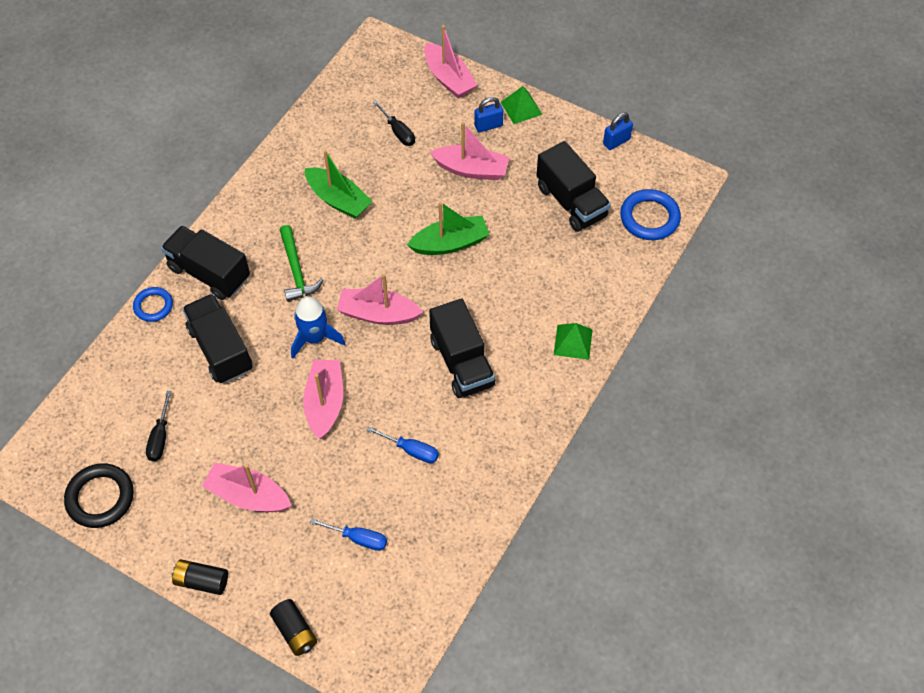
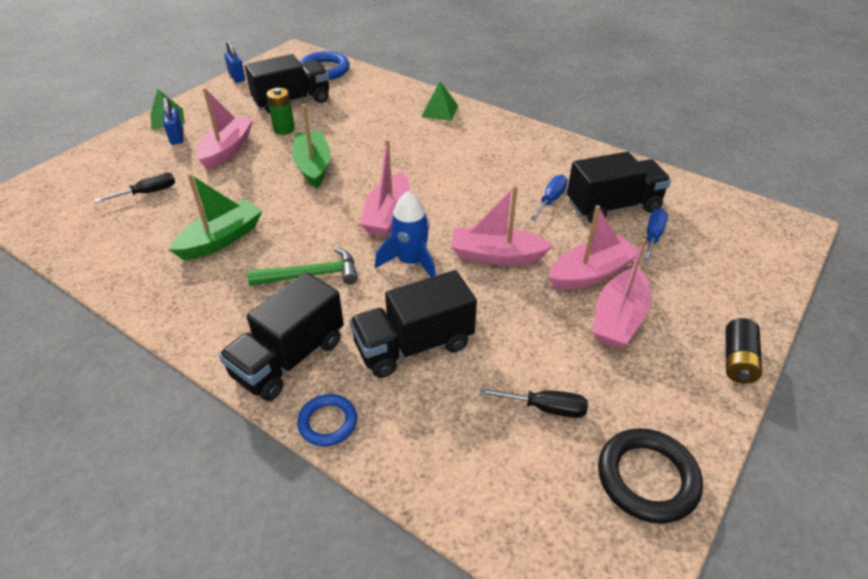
camera: 85 degrees left, 15 degrees down
black battery [270,599,317,656] -> none
pink boat [424,25,477,98] -> pink boat moved to [549,205,638,290]
black truck [429,298,495,398] -> black truck moved to [567,152,671,223]
none -> green battery [267,88,295,135]

